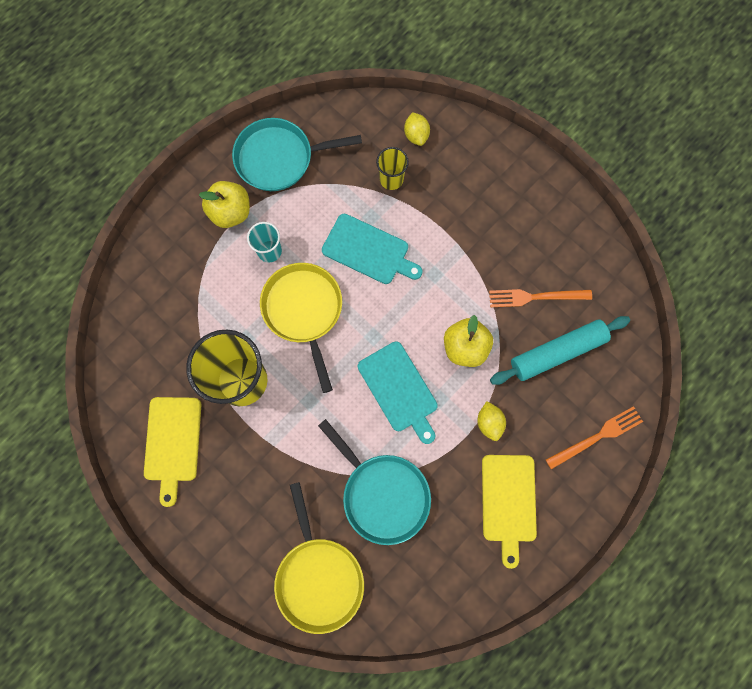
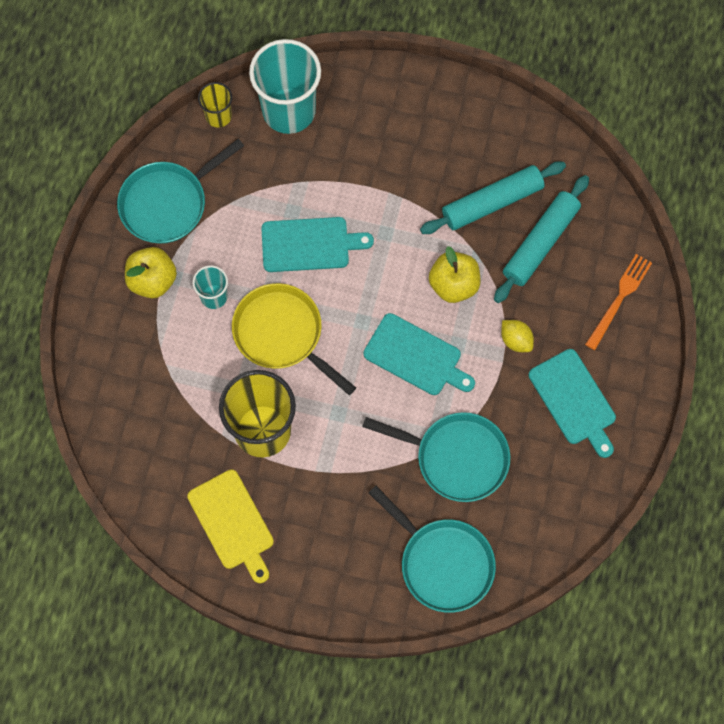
camera: 30 degrees left, 5 degrees down
yellow pan [274,482,364,634] -> turquoise pan [369,486,496,613]
yellow cup [376,147,409,190] -> yellow cup moved to [198,82,232,128]
yellow lemon [404,112,430,146] -> turquoise cup [249,39,321,134]
yellow cutting board [482,455,537,569] -> turquoise cutting board [529,349,616,458]
orange fork [489,289,592,307] -> turquoise rolling pin [420,162,566,234]

